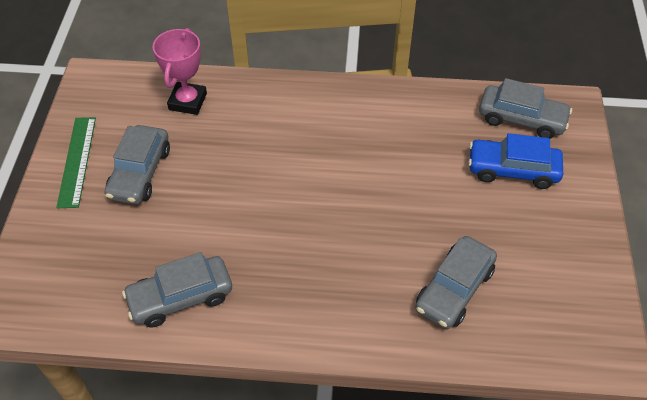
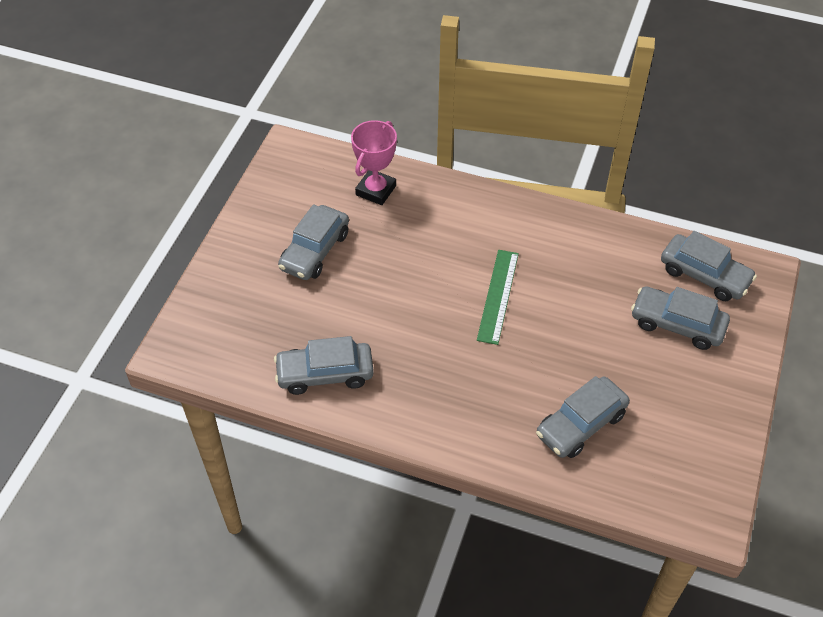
camera: 15 degrees right, 0 degrees up
green ruler [56,117,96,208] -> green ruler moved to [477,250,519,345]
blue car [468,133,563,189] -> grey car [631,286,730,350]

